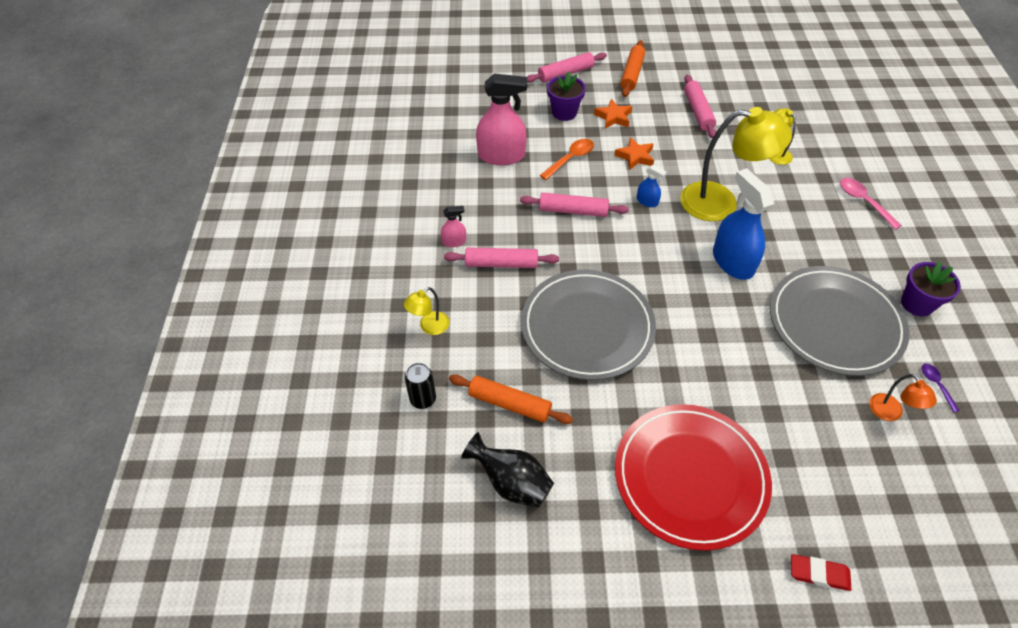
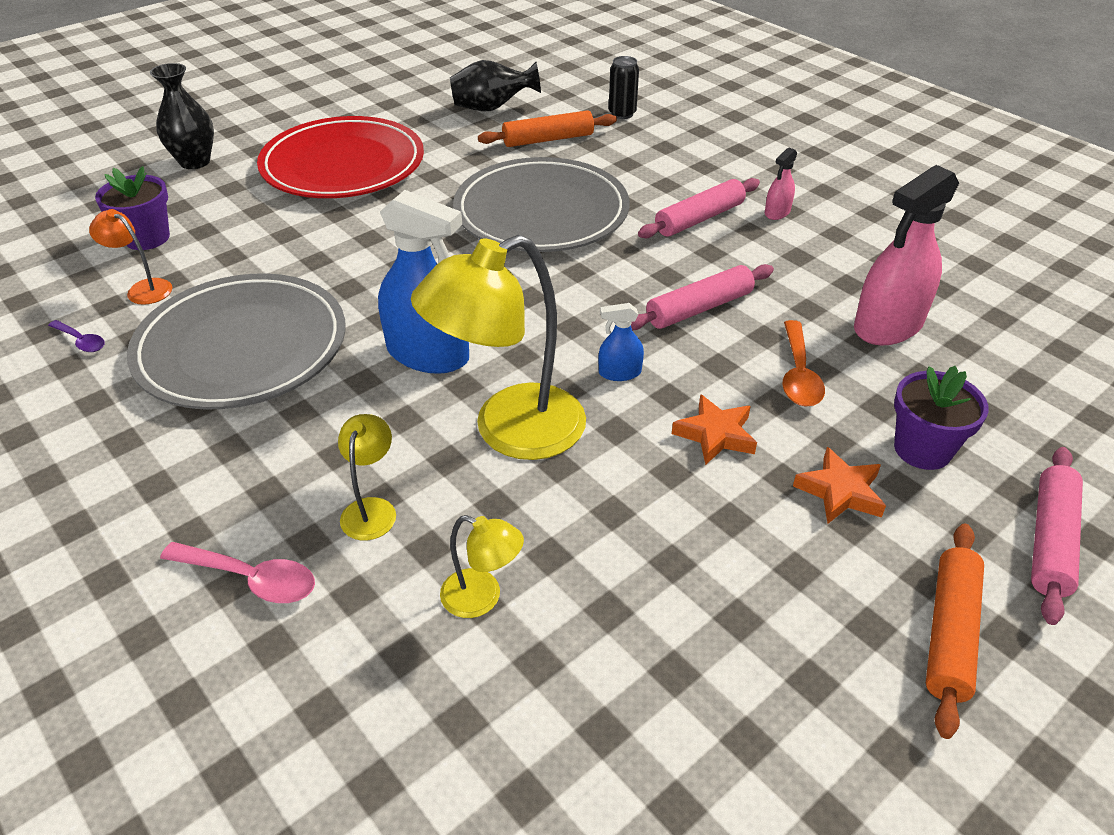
camera: 140 degrees right, 10 degrees down
yellow lamp [404,287,449,335] -> yellow lamp moved to [338,414,396,540]
orange rolling pin [621,40,645,97] -> orange rolling pin turned 45 degrees clockwise [926,523,984,739]
pink rolling pin [684,75,716,138] -> none
red eraser [791,554,851,591] -> black vase [150,63,214,169]
purple flower pot [901,262,961,316] -> purple flower pot moved to [95,166,170,250]

